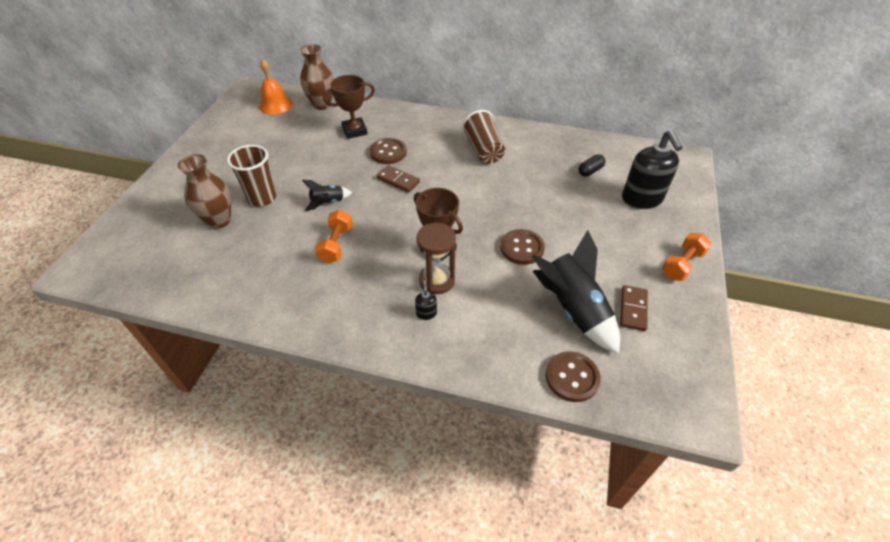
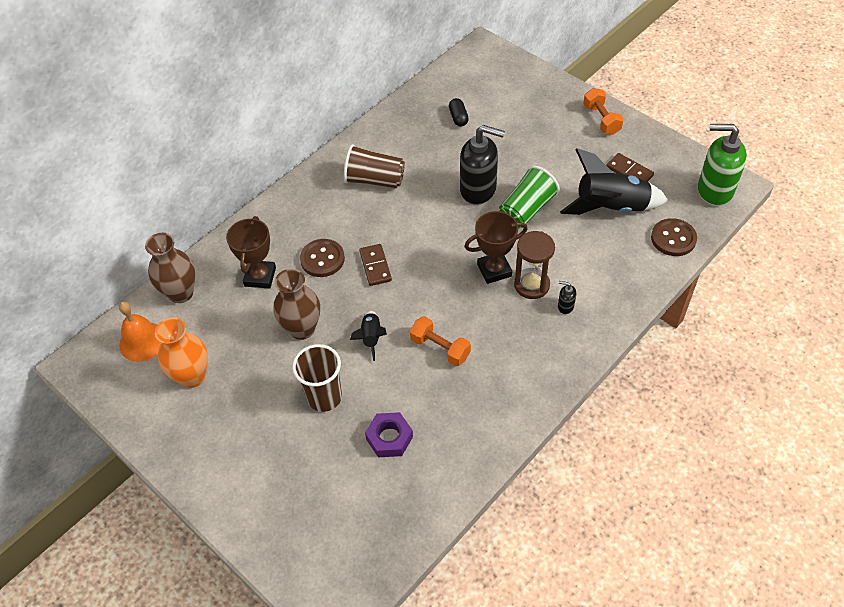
camera: 60 degrees left, 5 degrees up
brown vase [178,154,231,229] -> brown vase moved to [273,269,320,340]
brown domino [377,165,420,193] -> brown domino turned 75 degrees counterclockwise [359,244,392,286]
brown button [500,229,545,265] -> green cup [499,166,560,228]
black soap dispenser [622,130,683,209] -> black soap dispenser moved to [460,125,505,205]
none -> orange vase [155,318,208,388]
none -> purple nut [365,412,413,457]
none -> green soap dispenser [698,124,747,206]

